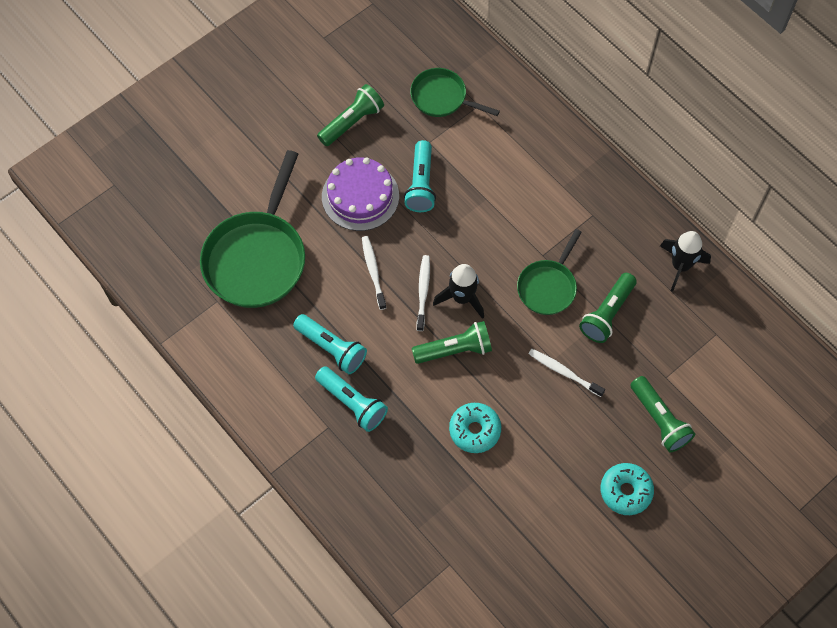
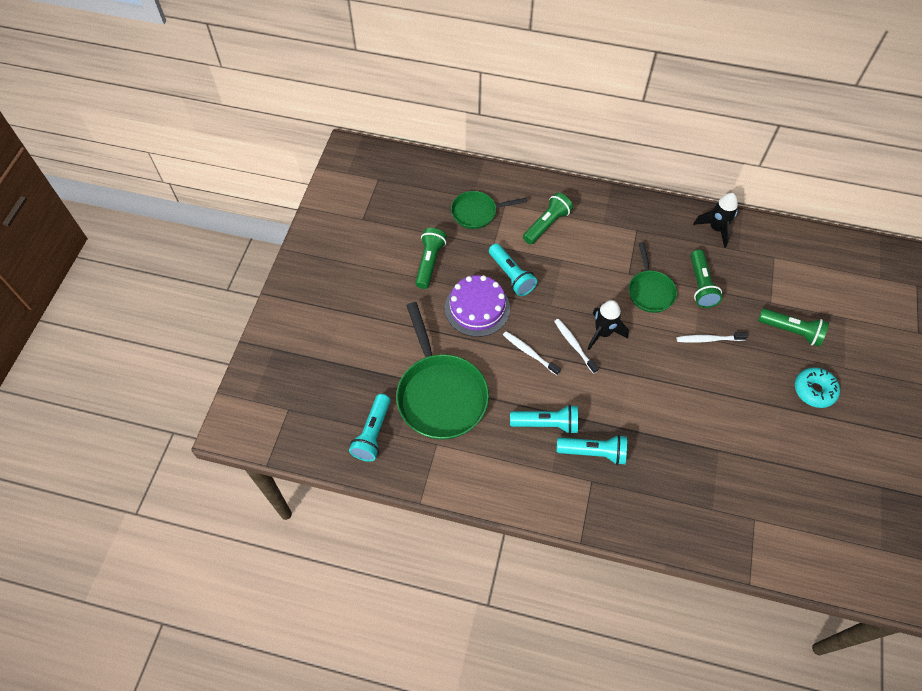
camera: 35 degrees left, 5 degrees down
green flashlight [412,321,492,364] -> green flashlight moved to [523,193,573,245]
turquoise donut [449,403,501,453] -> none
none -> turquoise flashlight [349,394,390,462]

